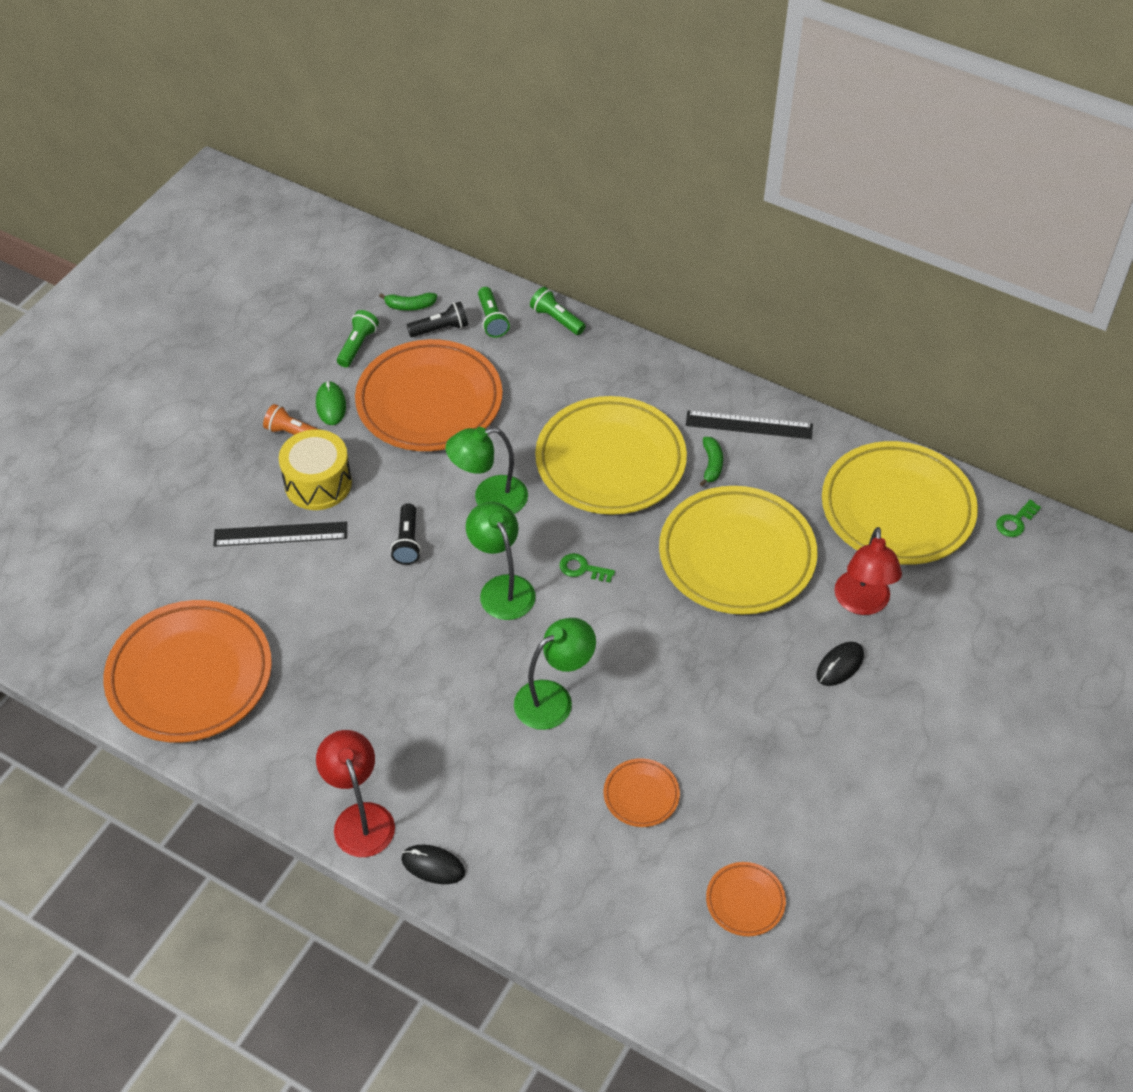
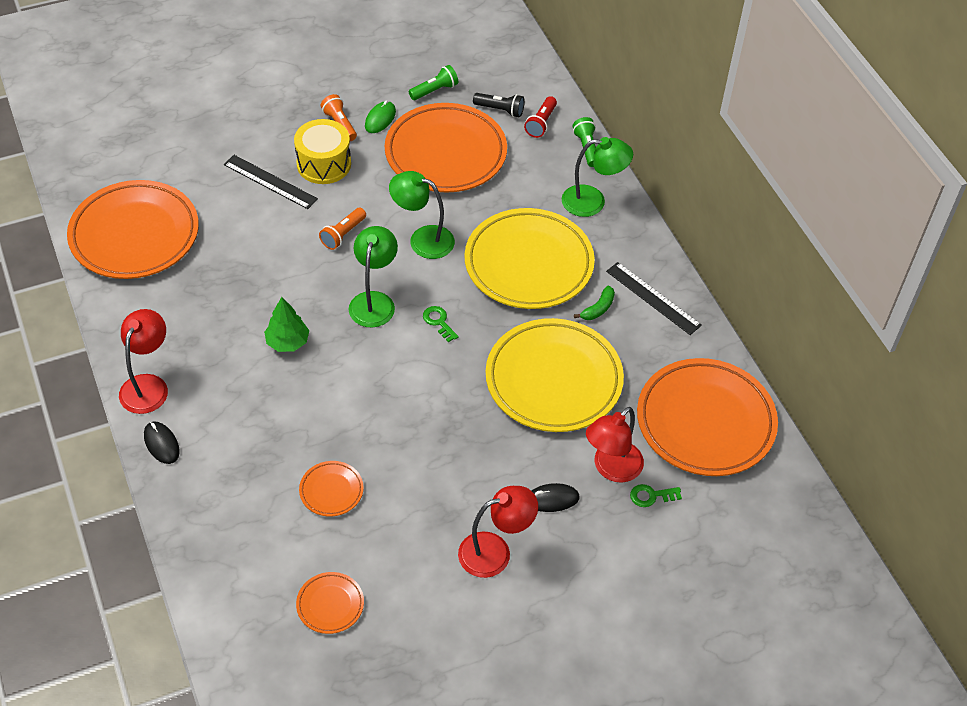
camera: 35 degrees right, 0 degrees up
green banana [379,293,437,311] -> none
black flashlight [390,503,421,565] -> orange flashlight [319,208,366,250]
green flashlight [478,287,510,338] -> red flashlight [524,96,557,138]
green lamp [514,618,596,730] -> green lamp moved to [562,137,633,217]
yellow plate [822,441,978,565] -> orange plate [637,358,778,476]
green key [996,500,1041,537] -> green key moved to [630,484,682,507]
none -> green tree [264,297,309,352]
none -> red lamp [458,486,538,578]

